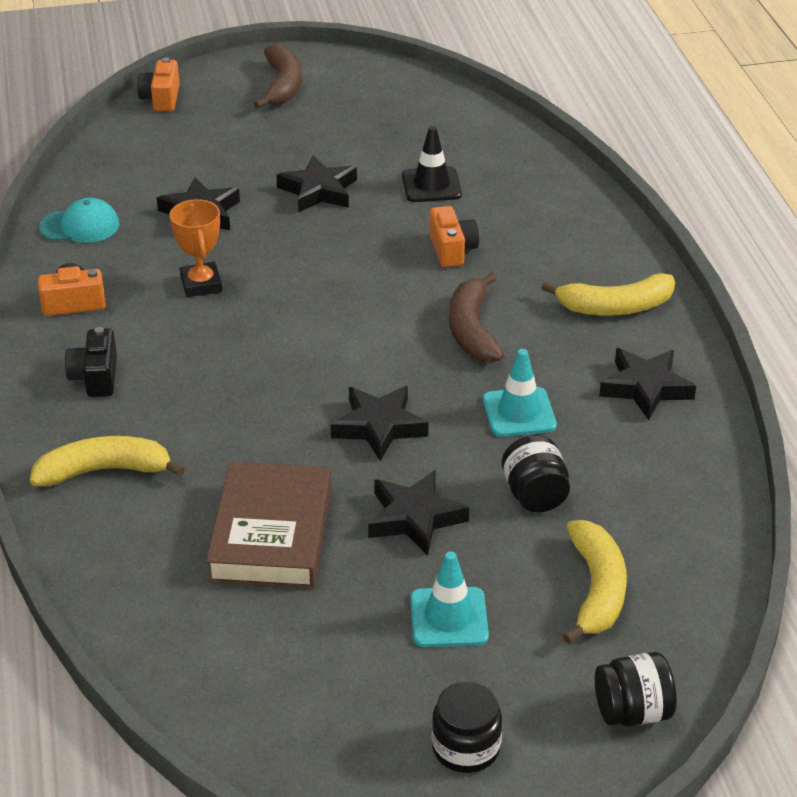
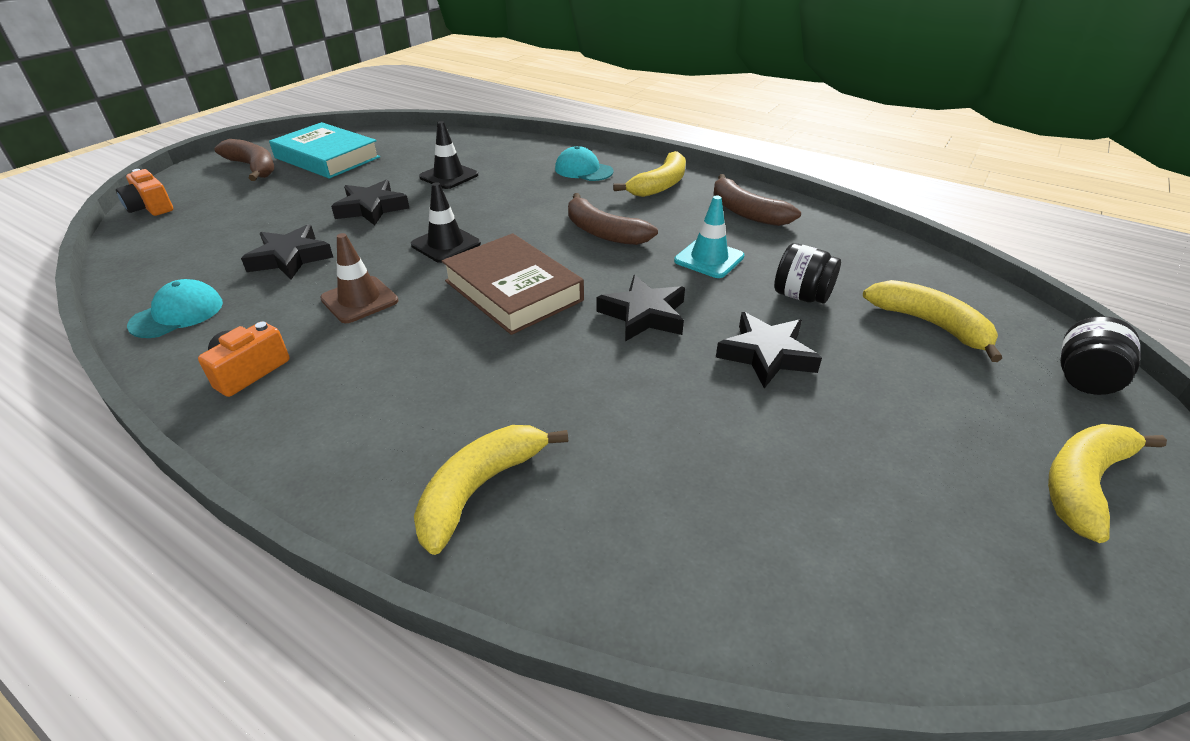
camera: 45 degrees left, 0 degrees up
black camera [65,327,117,397] -> none
orange trophy [170,199,222,297] -> brown traffic cone [320,233,398,323]
brown book [206,462,331,589] -> brown book moved to [442,233,584,335]
turquoise traffic cone [411,551,489,647] -> none
orange camera [430,206,479,267] -> none
black jar [432,682,502,773] -> yellow banana [1048,424,1167,543]
black star [599,348,696,420] -> brown banana [713,174,801,226]
none -> turquoise book [269,122,380,179]
none -> black traffic cone [411,182,481,263]
none -> turquoise cap [555,146,614,181]

